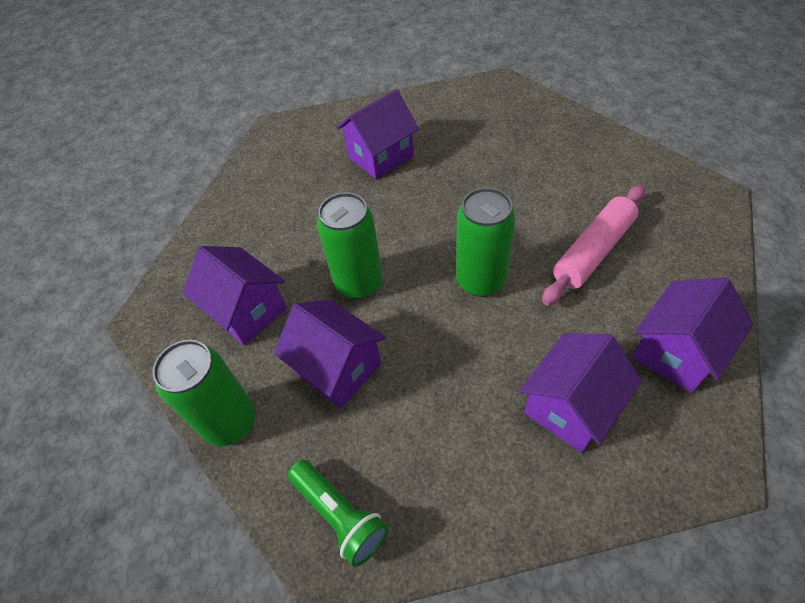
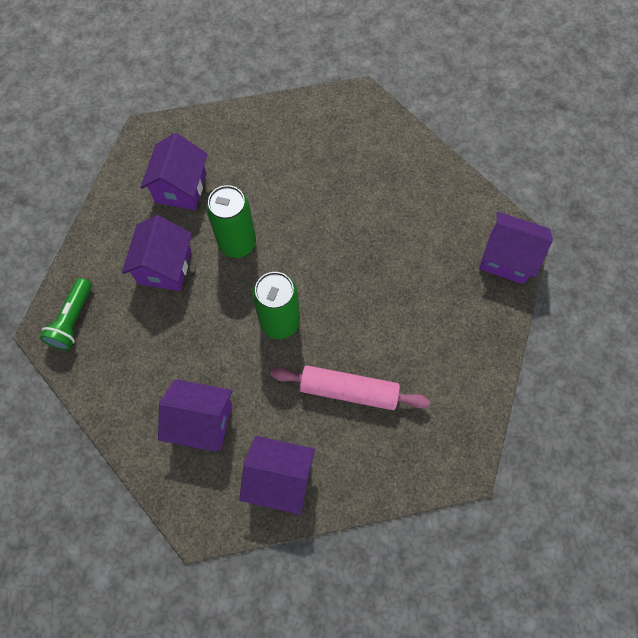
camera: 55 degrees right, 15 degrees up
green can [152,340,256,446] -> none
purple house [337,90,419,179] -> purple house moved to [479,212,553,284]

